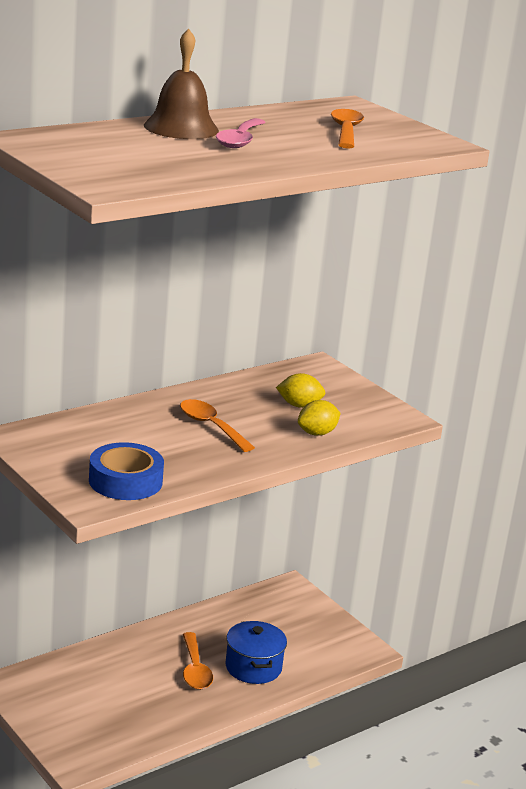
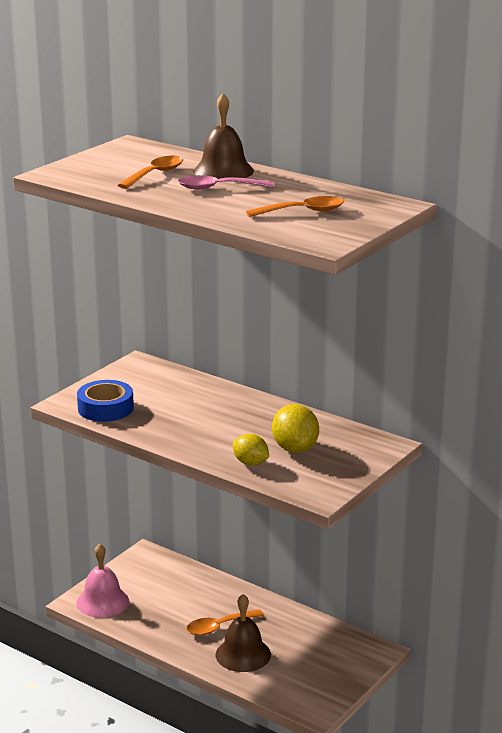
camera: 75 degrees right, 0 degrees up
orange spoon [180,399,255,452] -> orange spoon moved to [118,156,183,189]
blue pot [225,621,287,684] -> brown bell [216,594,271,672]
yellow lemon [276,373,325,408] -> yellow lemon [272,404,319,453], size x1.52
none -> pink bell [76,543,129,618]

